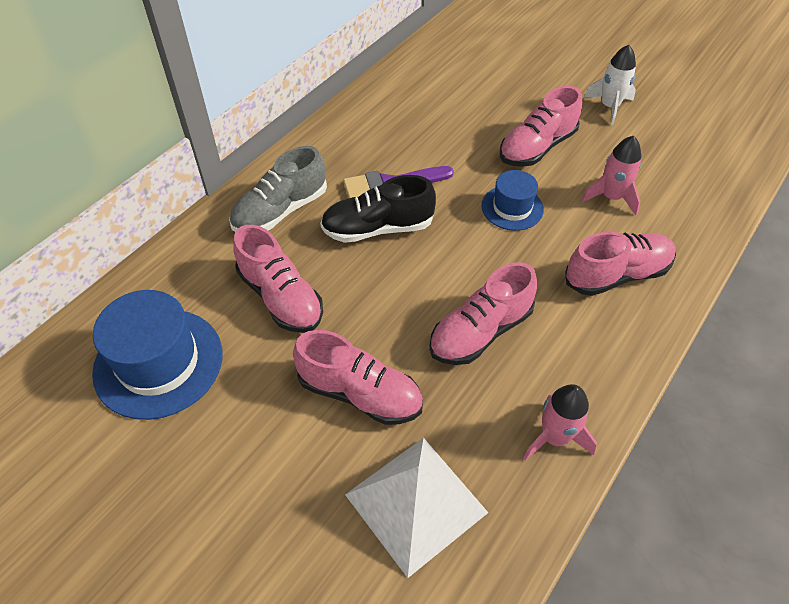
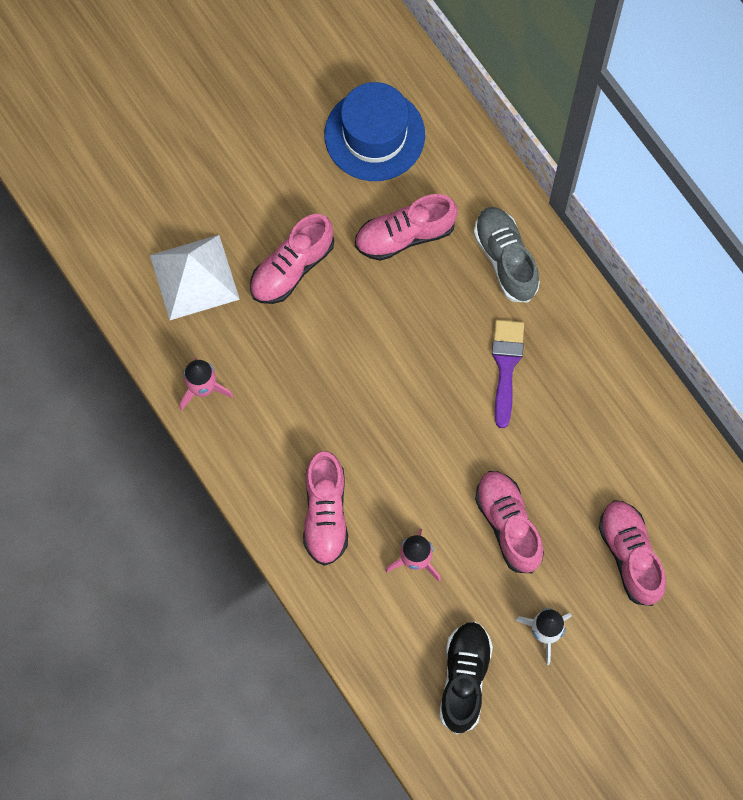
camera: 110 degrees right, 20 degrees up
black shoe [320,175,436,243] -> black shoe moved to [439,621,493,734]
pink shoe [429,262,538,365] -> pink shoe moved to [599,500,666,606]
blue hat [482,170,544,231] -> none

